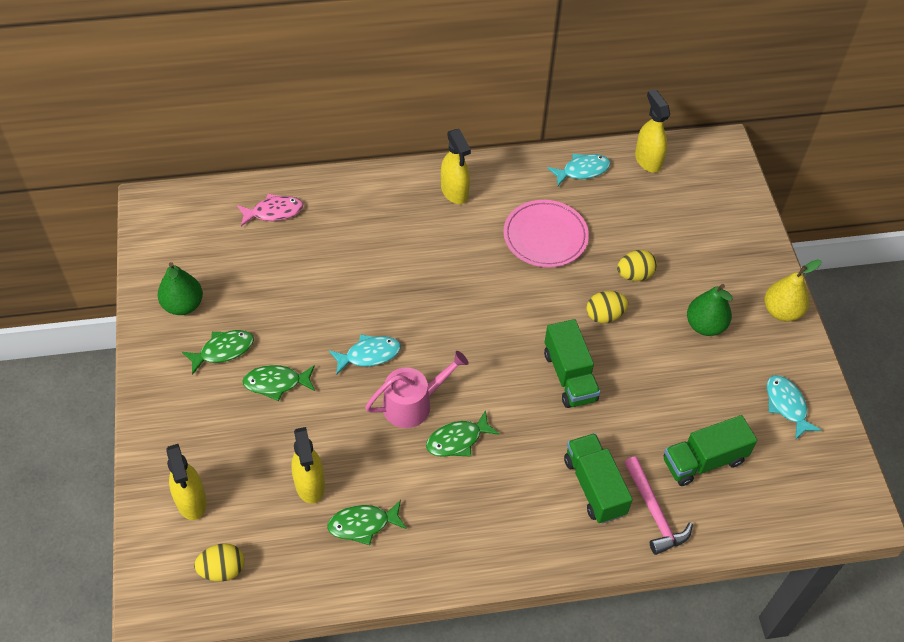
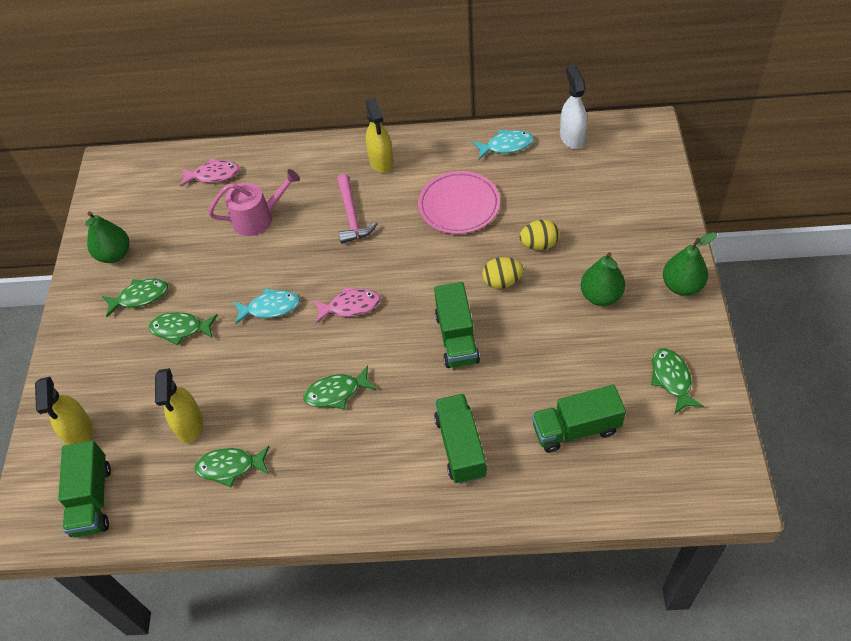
camera: 15 degrees right, 0 degrees up
yellow egg [194,543,244,581] -> green truck [58,441,111,537]
pink watering can [365,351,469,428] -> pink watering can moved to [208,169,300,236]
pink hammer [624,456,693,555] -> pink hammer moved to [337,174,378,244]
yellow spray bottle [635,89,670,173] -> white spray bottle [560,65,587,149]
yellow pear [764,259,821,322] -> green pear [663,232,717,296]
turquoise fish [767,375,822,440] -> green fish [651,348,704,414]
none -> pink fish [313,287,381,323]

